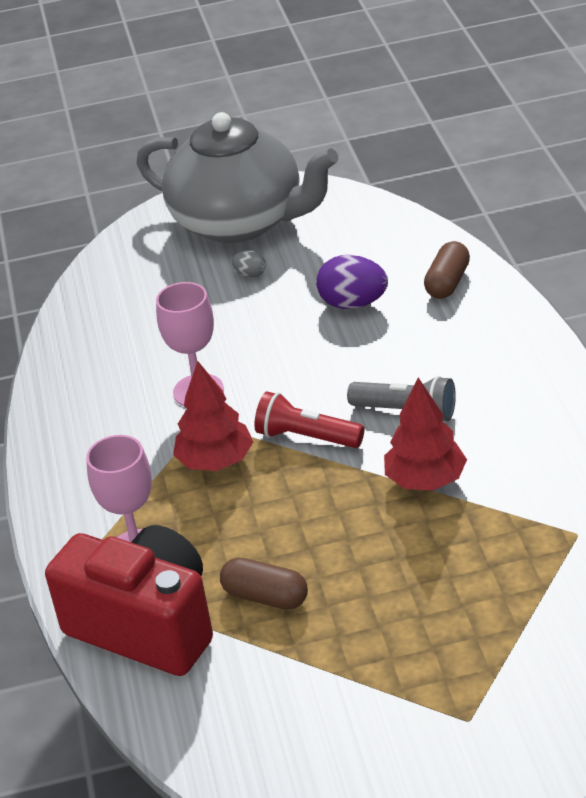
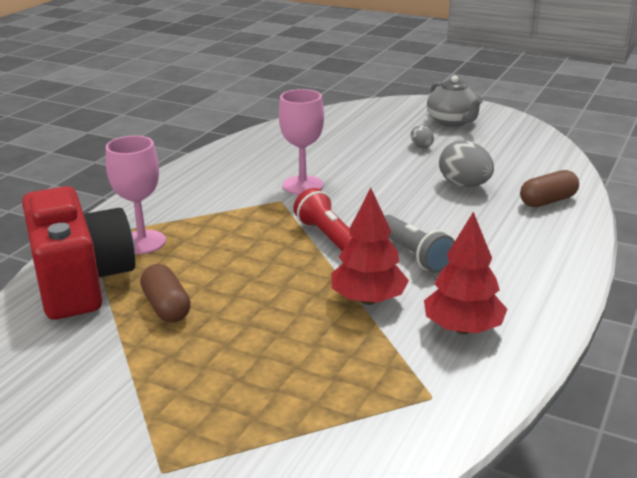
camera: 35 degrees right, 10 degrees down
grey teapot [137,112,338,243] -> grey teapot [427,76,483,127], size x0.49
red tree [173,361,253,471] -> red tree moved to [424,212,507,334]
purple egg [316,255,388,309] -> grey egg [439,140,494,187]

